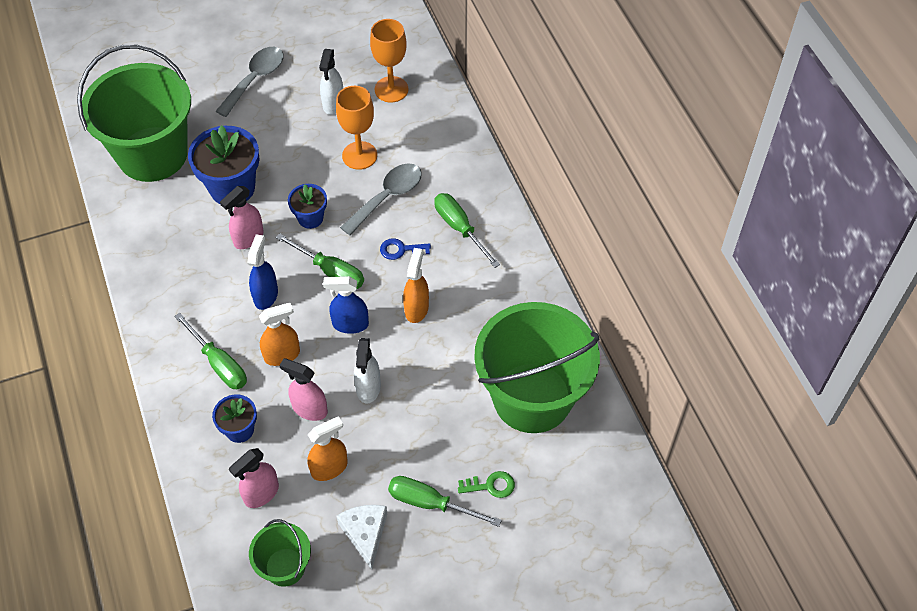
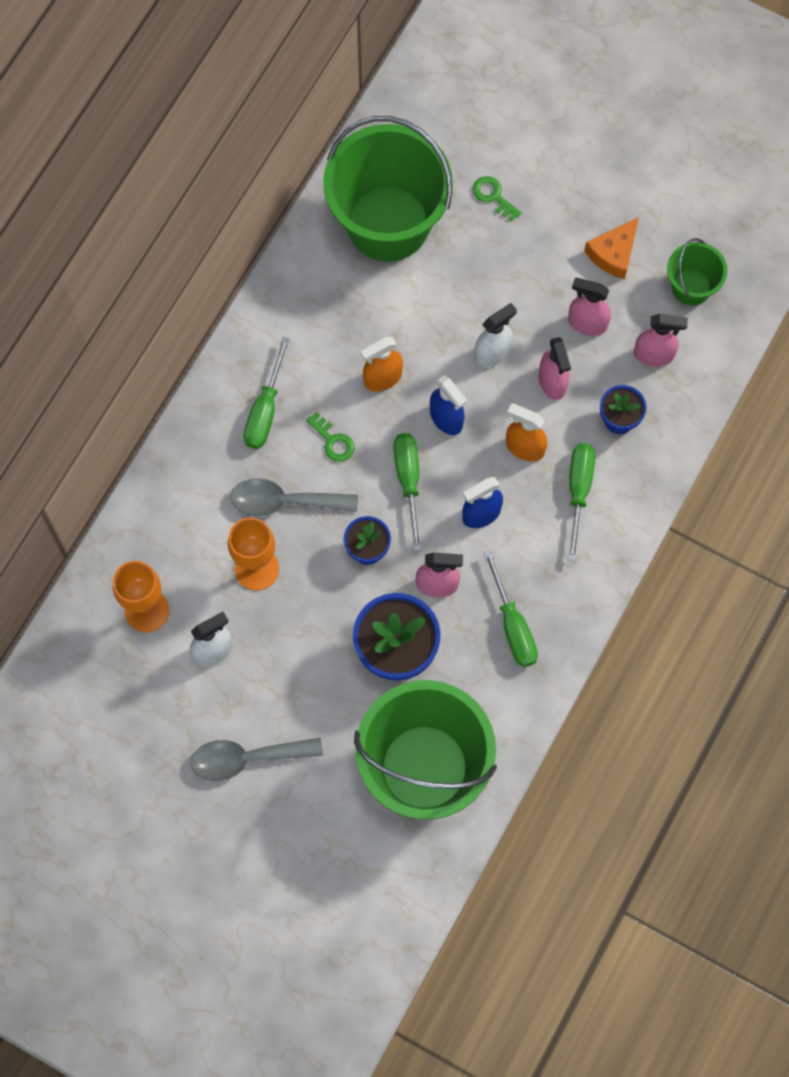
camera: 130 degrees left, 15 degrees up
orange spray bottle [307,416,348,481] -> pink spray bottle [568,278,611,336]
white cheese [337,505,387,570] -> orange cheese [585,217,639,279]
blue key [380,238,431,260] -> green key [306,412,355,462]
green screwdriver [388,476,502,527] -> green screwdriver moved to [483,550,538,667]

